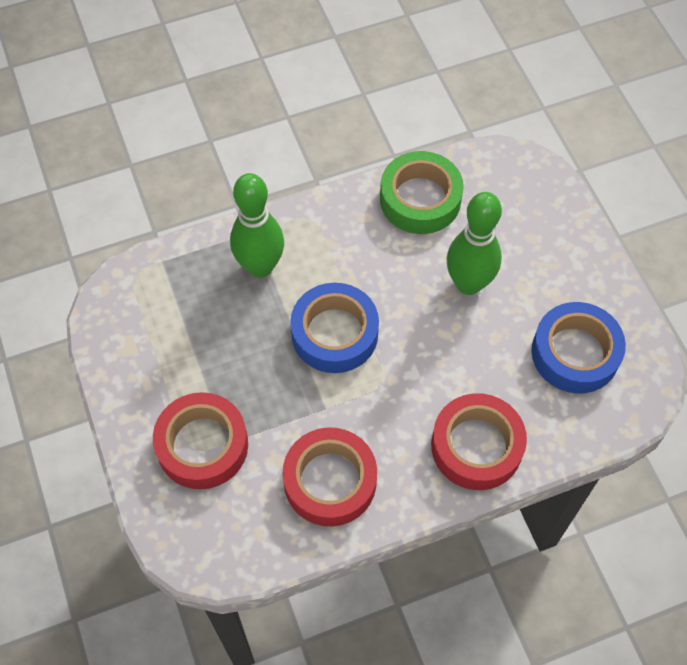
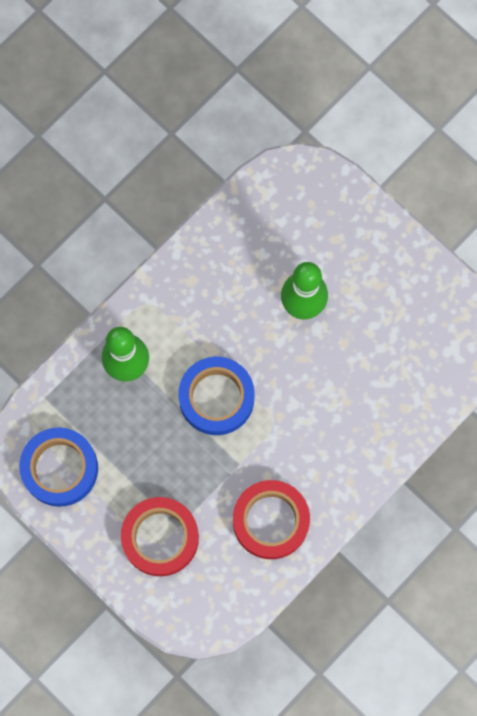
camera: 25 degrees left, 15 degrees up
green tape [380,151,464,234] -> none
red tape [431,393,527,490] -> none
blue tape [531,302,626,394] -> blue tape moved to [19,427,98,507]

